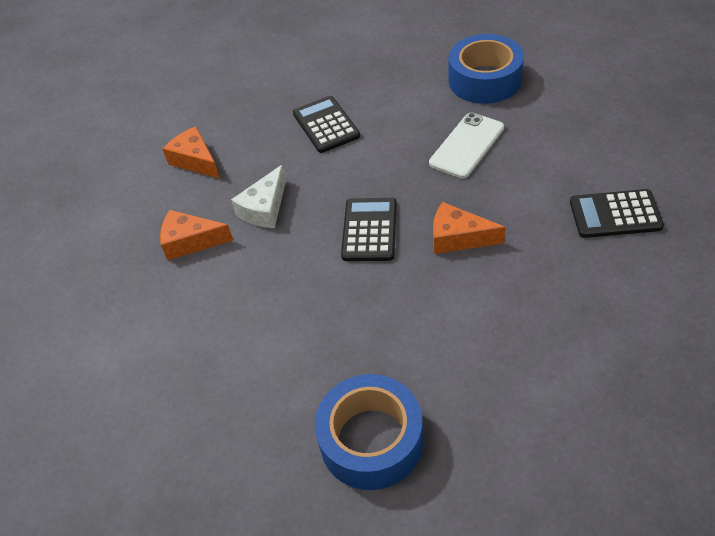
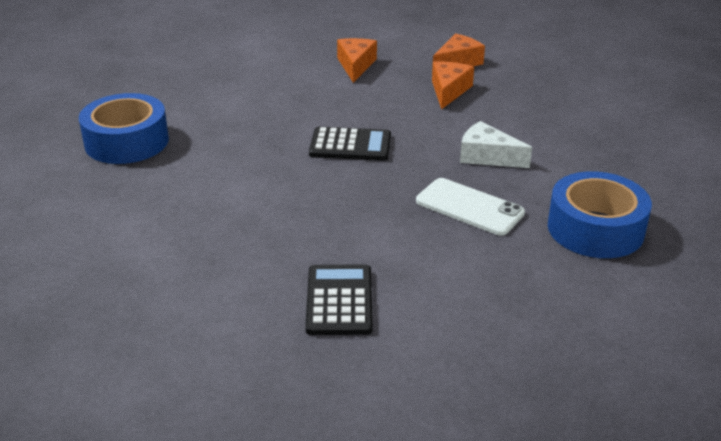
camera: 85 degrees right, 15 degrees down
white cheese [231,165,286,228] -> white cheese moved to [460,121,532,168]
black calculator [293,96,360,153] -> none
orange cheese [433,202,505,254] -> orange cheese moved to [432,61,474,110]

